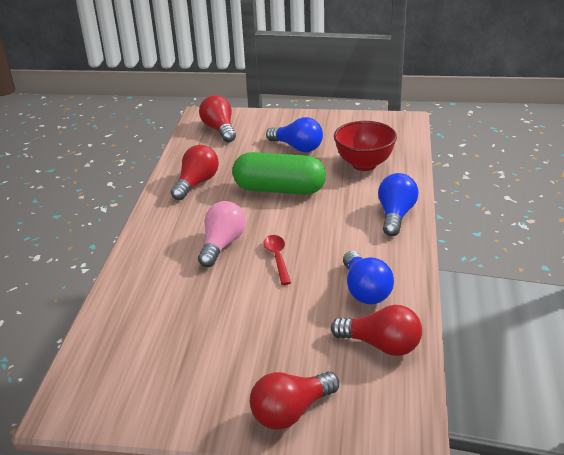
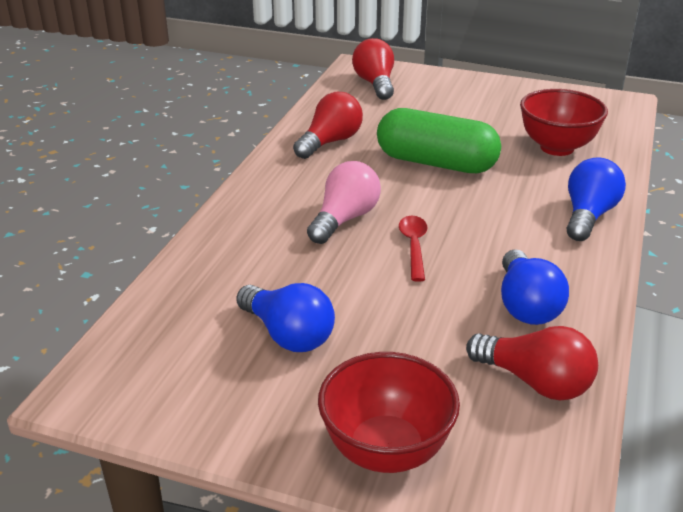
camera: 10 degrees right, 0 degrees up
red light bulb [250,372,339,430] -> red bowl [318,352,460,473]
blue light bulb [266,117,323,152] -> blue light bulb moved to [236,283,335,352]

